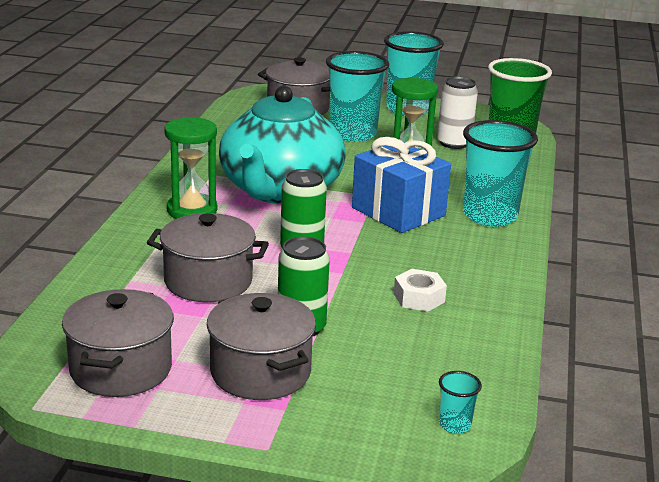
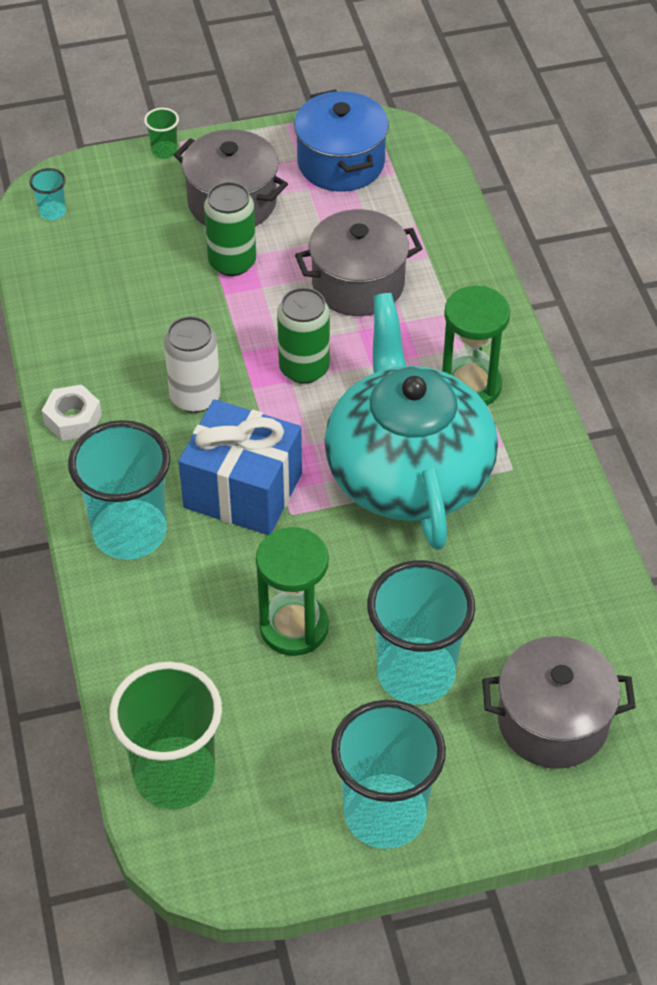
camera: 155 degrees right, 25 degrees up
grey pot [62,289,174,397] -> blue pot [294,89,389,192]
white nut [394,269,447,312] -> white nut moved to [42,385,102,441]
white can [437,76,478,149] -> white can moved to [164,316,221,413]
none -> green cup [144,108,179,159]

